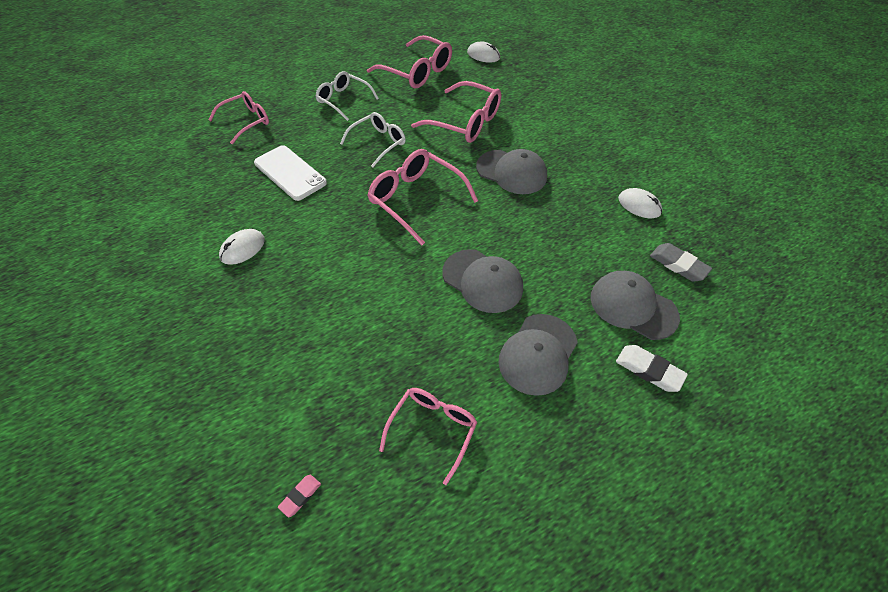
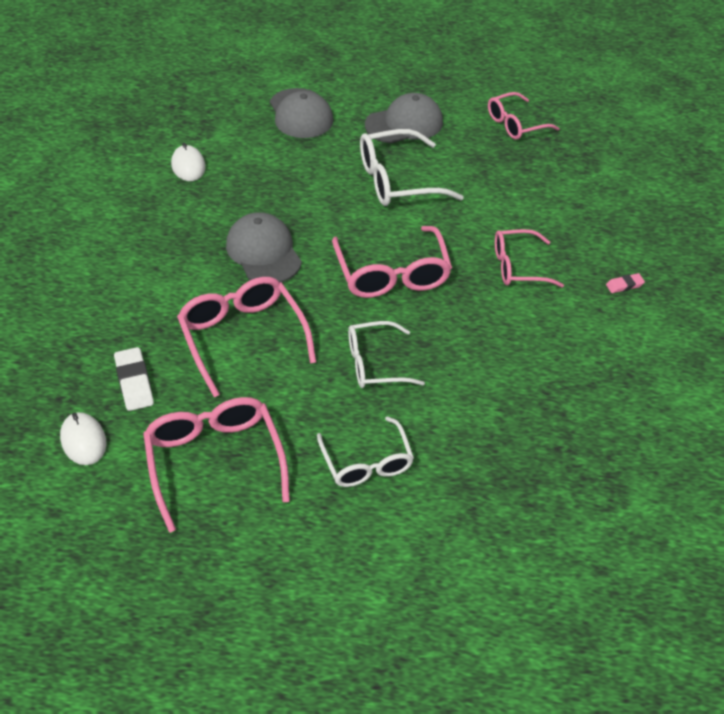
camera: 145 degrees left, 5 degrees down
pink glasses [209,91,269,144] -> pink glasses moved to [495,229,564,288]
white mouse [219,229,265,265] -> none
white phone [254,145,327,201] -> none
pink eraser [278,475,321,517] -> pink eraser moved to [606,273,645,293]
grey cap [442,249,523,313] -> white glasses [360,129,464,206]
white eraser [616,345,688,392] -> white eraser moved to [114,347,154,411]
grey eraser [650,243,712,282] -> none

